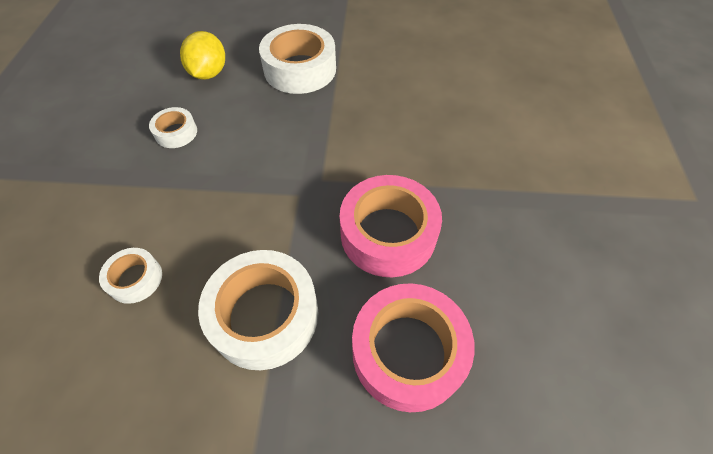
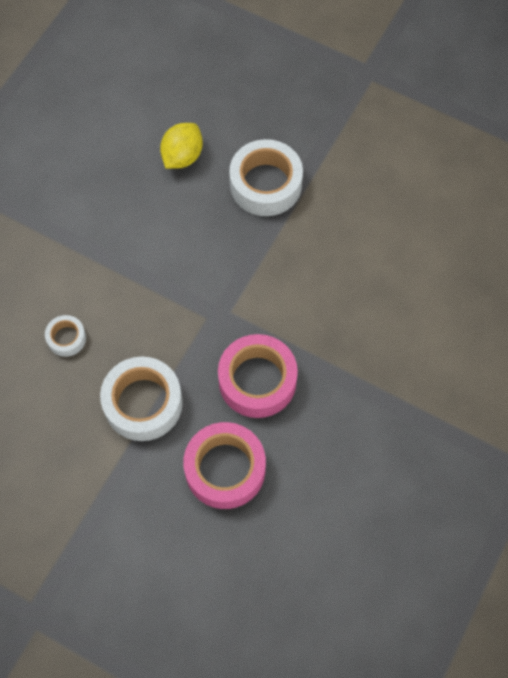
camera: 25 degrees right, 10 degrees up
white tape [149,107,197,148] -> none

